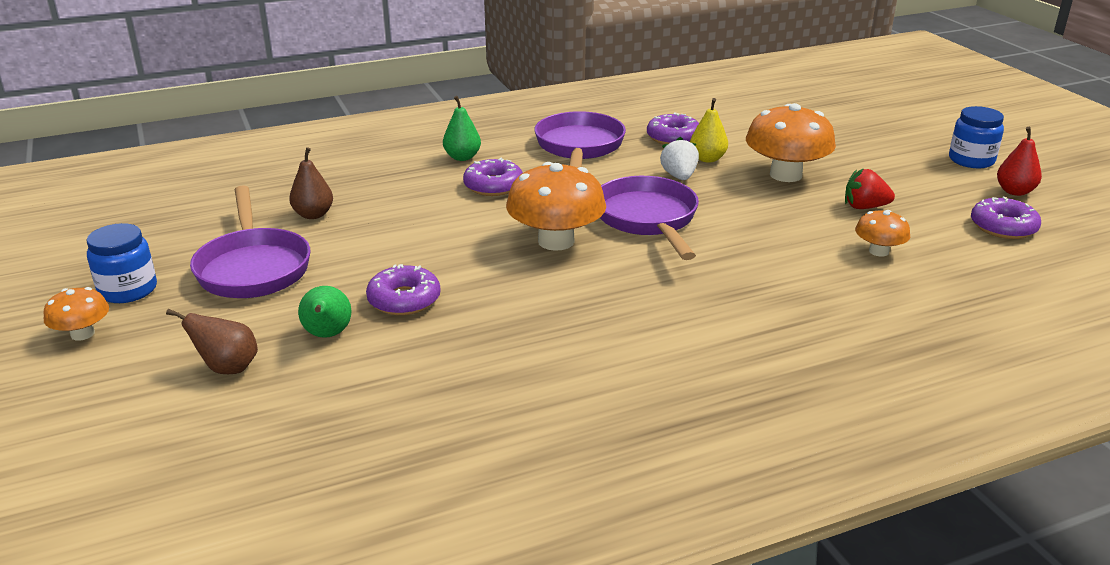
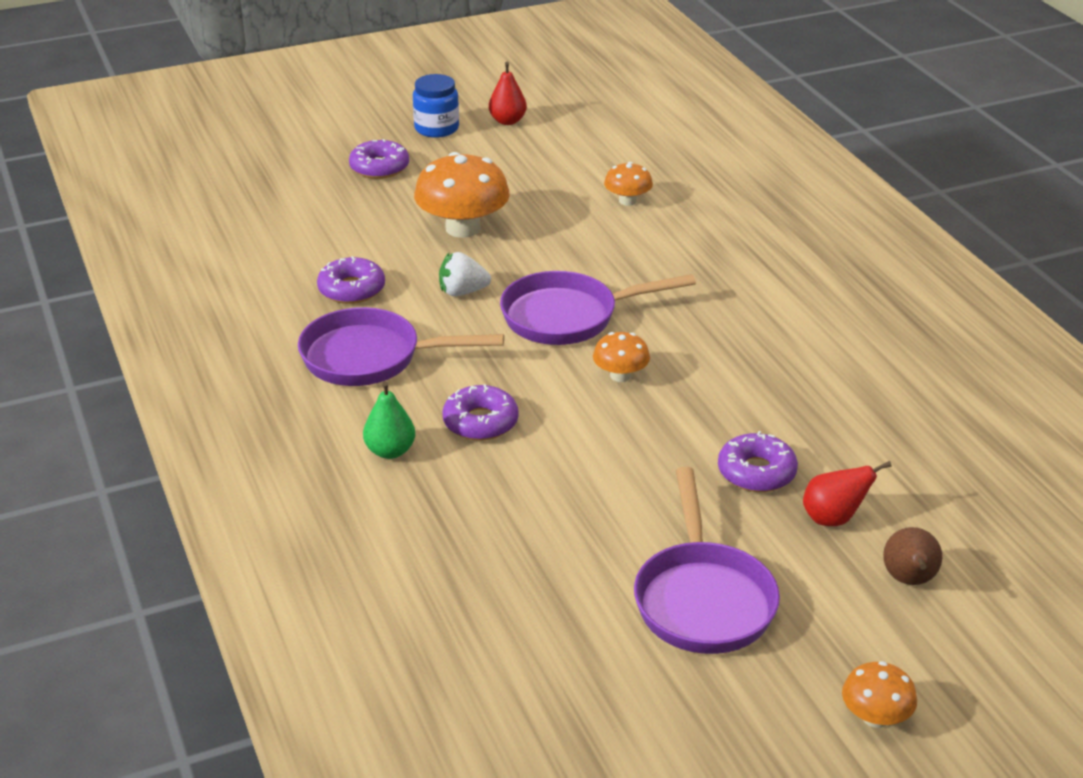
camera: 90 degrees left, 5 degrees up
blue jar [86,223,157,303] -> none
purple pan [190,185,310,298] -> purple pan turned 105 degrees clockwise [634,467,780,654]
brown pear [289,147,333,219] -> none
green pear [298,286,351,338] -> red pear [803,461,891,526]
orange mushroom [506,162,606,251] -> orange mushroom [593,332,650,382], size x0.53
yellow pear [690,98,728,163] -> none
red strawberry [845,168,895,209] -> none
purple donut [971,197,1041,239] -> purple donut moved to [349,139,409,179]

